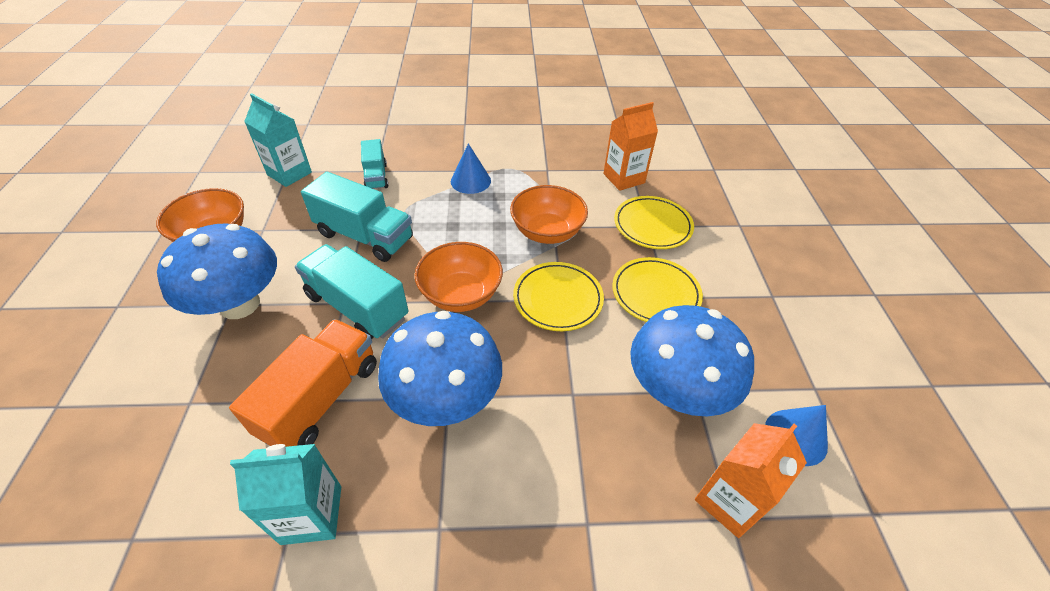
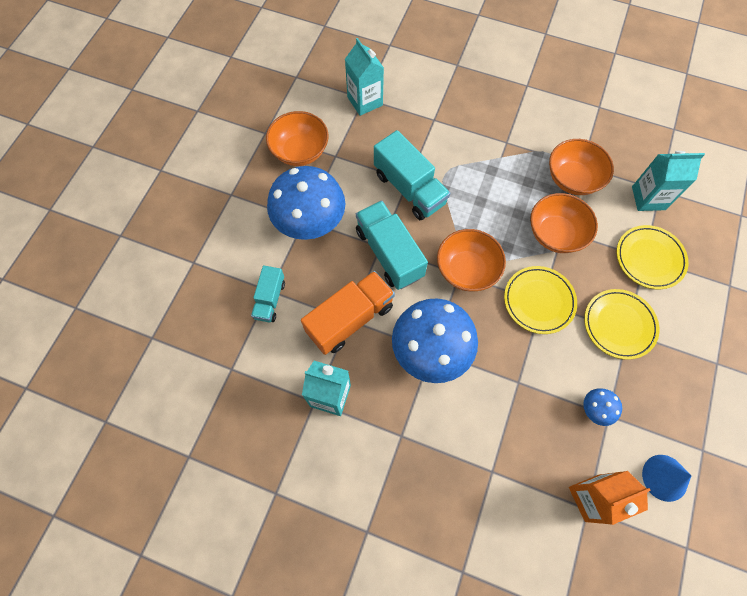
camera: 25 degrees right, 20 degrees up
turquoise truck [361,139,388,189] -> turquoise truck moved to [251,265,285,322]
blue cone [451,143,491,194] -> none
orange carton [603,102,658,191] -> turquoise carton [632,151,705,211]
blue mushroom [630,305,754,416] -> blue mushroom [583,388,622,426], size x0.43
none -> orange bowl [549,139,614,195]

